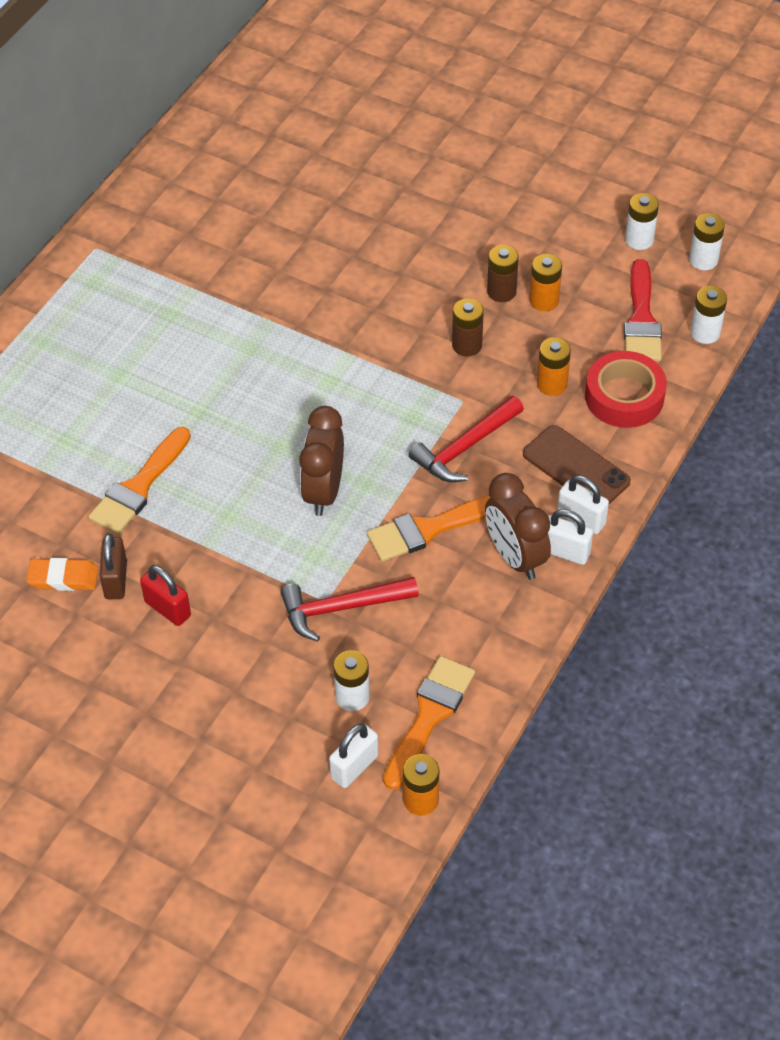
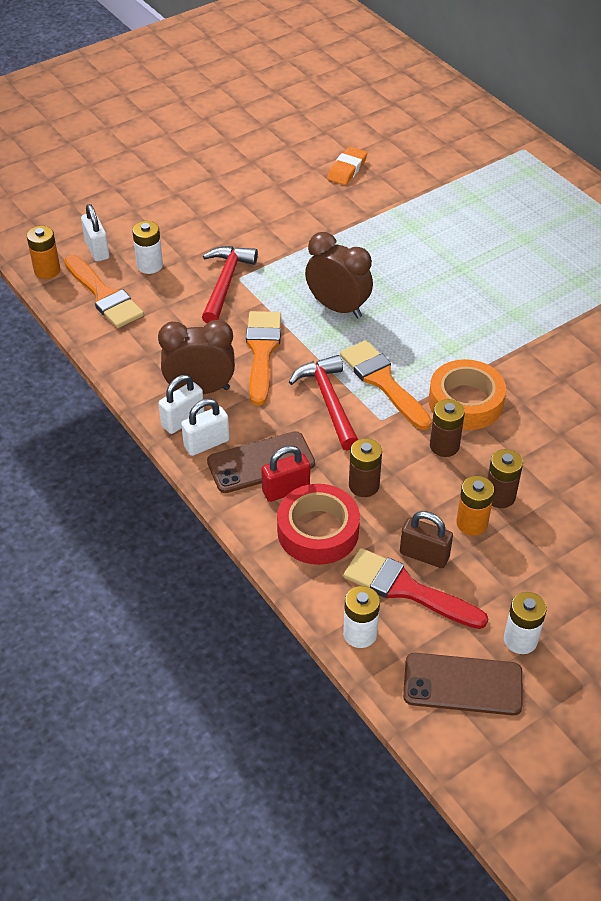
camera: 115 degrees right, 5 degrees down
orange brush [88,427,191,534] -> orange brush moved to [340,340,432,430]
brown padlock [99,533,127,600] -> brown padlock moved to [400,511,453,568]
red padlock [140,565,191,626] -> red padlock moved to [261,446,310,502]
orange battery [537,337,571,396] -> brown battery [349,438,382,497]
white battery [689,213,725,270] -> brown phone [403,653,523,715]
none -> orange tape [429,359,506,430]

